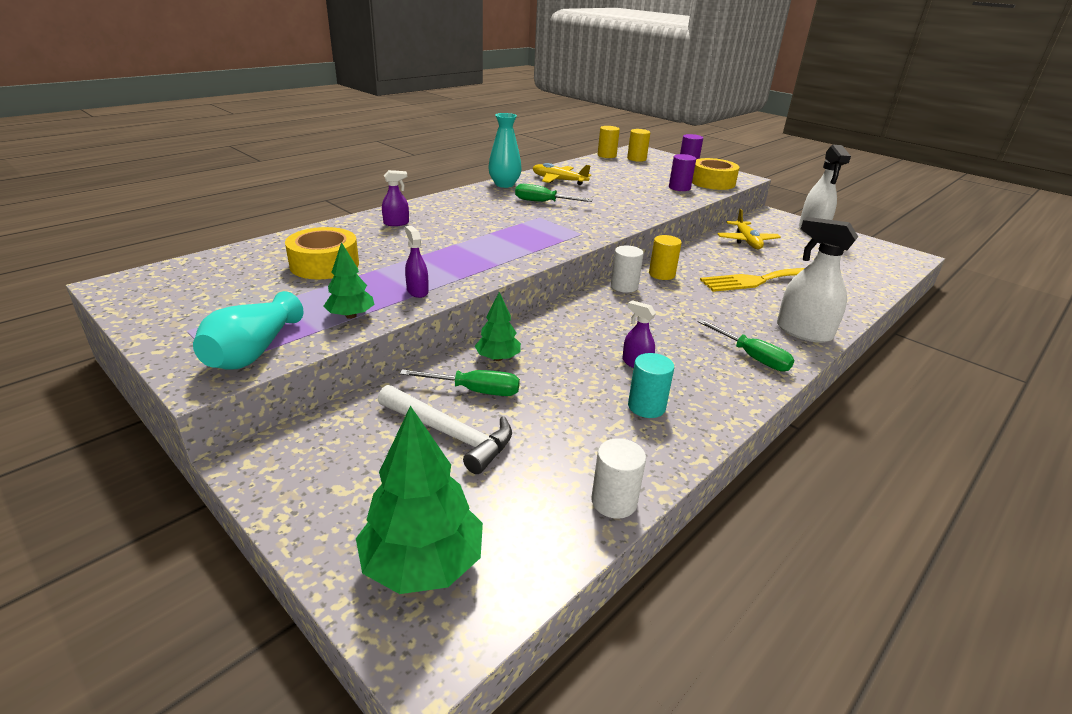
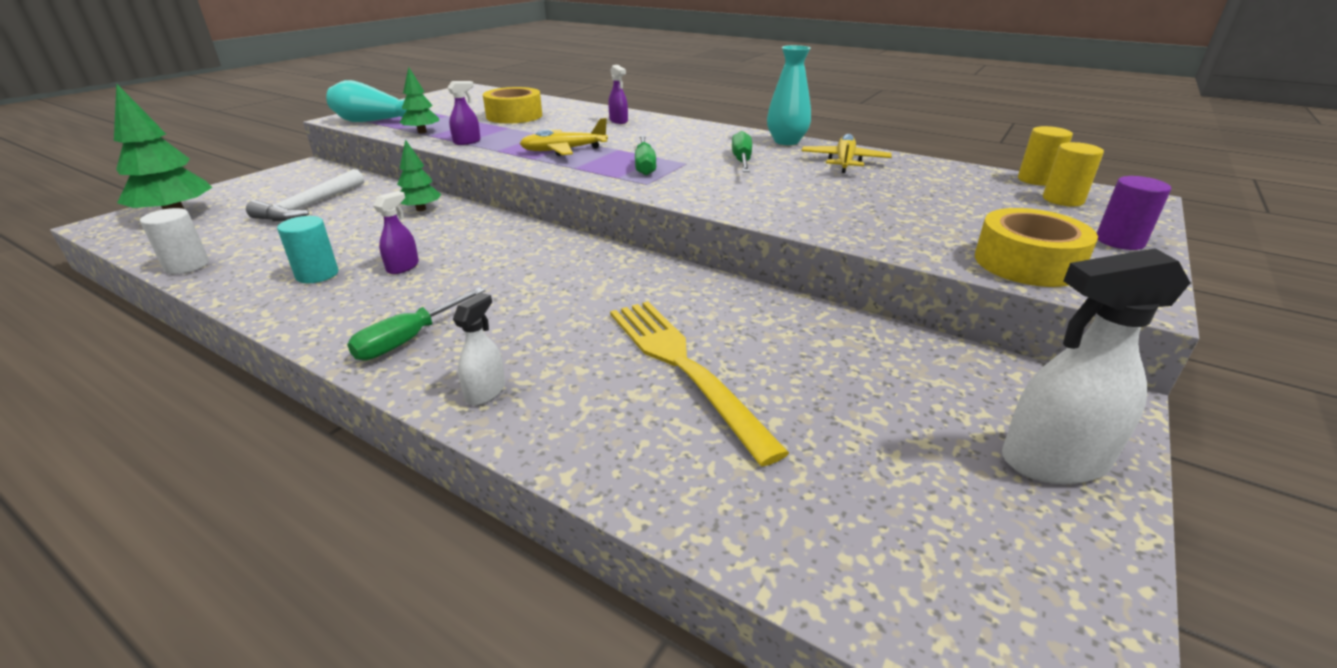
camera: 80 degrees right, 0 degrees up
green screwdriver [400,369,520,396] -> green screwdriver moved to [635,135,656,175]
white cylinder [611,245,644,293] -> none
yellow cylinder [649,235,682,280] -> none
purple cylinder [669,154,696,191] -> none
yellow plane [717,209,781,249] -> yellow plane moved to [520,118,608,156]
white spray bottle [777,217,858,343] -> white spray bottle [453,293,505,405], size x0.52

